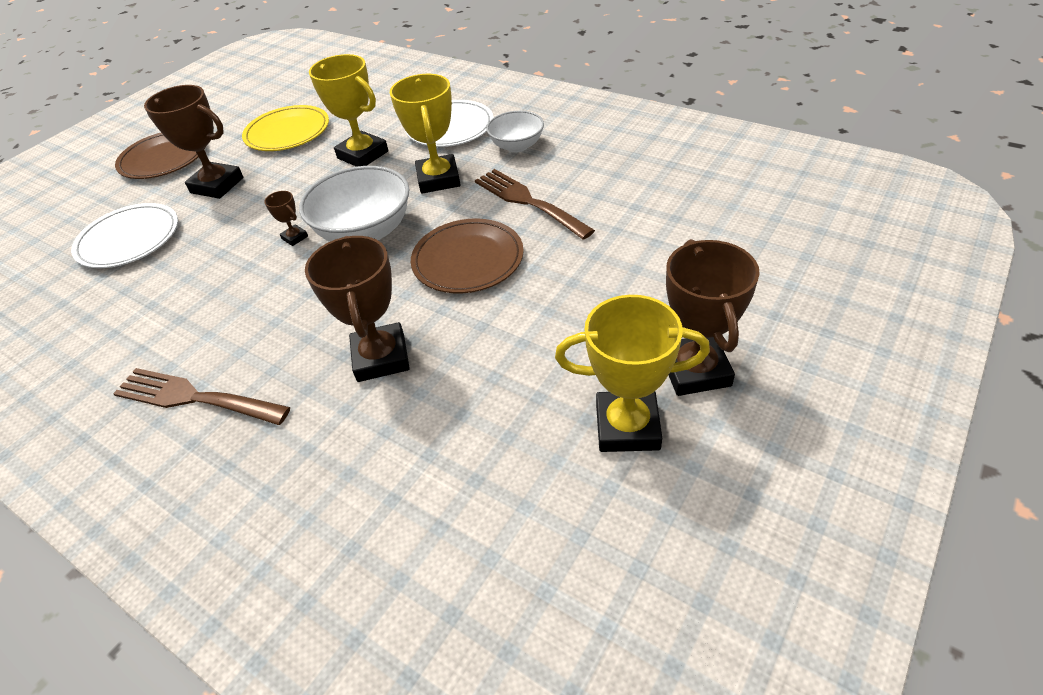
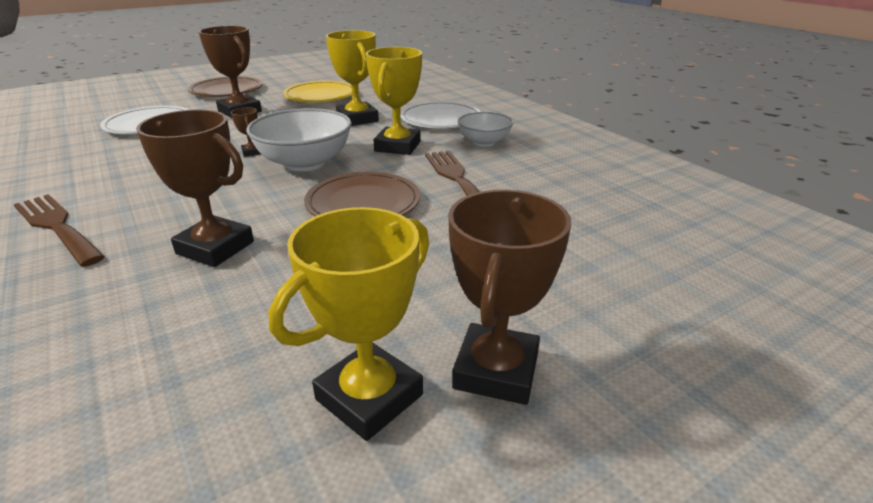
camera: 20 degrees right, 15 degrees down
brown trophy [305,236,410,382] -> brown trophy turned 75 degrees counterclockwise [136,109,254,267]
yellow trophy [555,295,710,452] -> yellow trophy turned 75 degrees counterclockwise [269,207,429,441]

